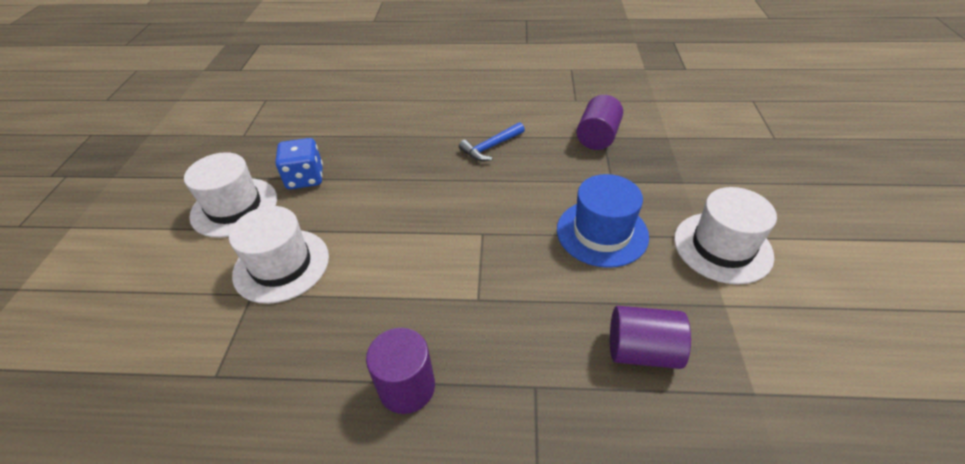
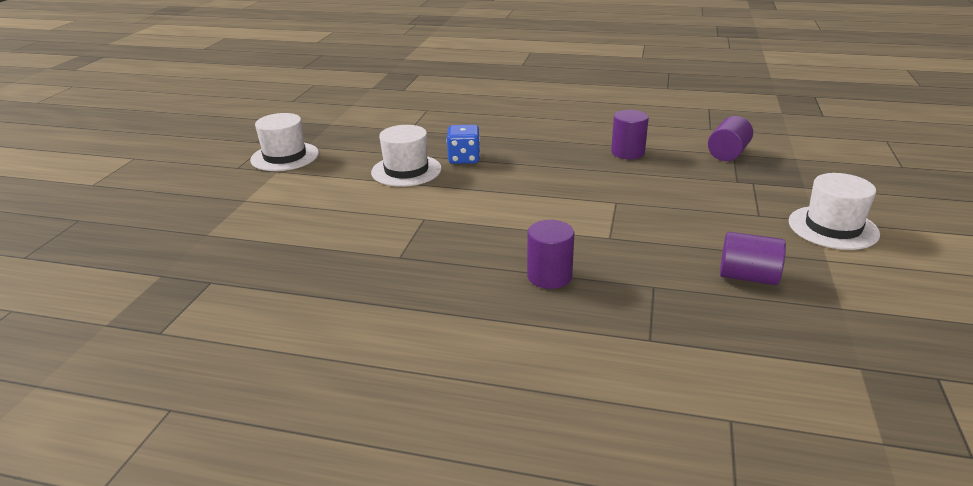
camera: 10 degrees right, 15 degrees down
white hat [229,206,329,304] -> white hat moved to [250,113,319,171]
blue hammer [459,122,525,161] -> purple cylinder [611,110,649,159]
blue hat [557,174,649,268] -> none

